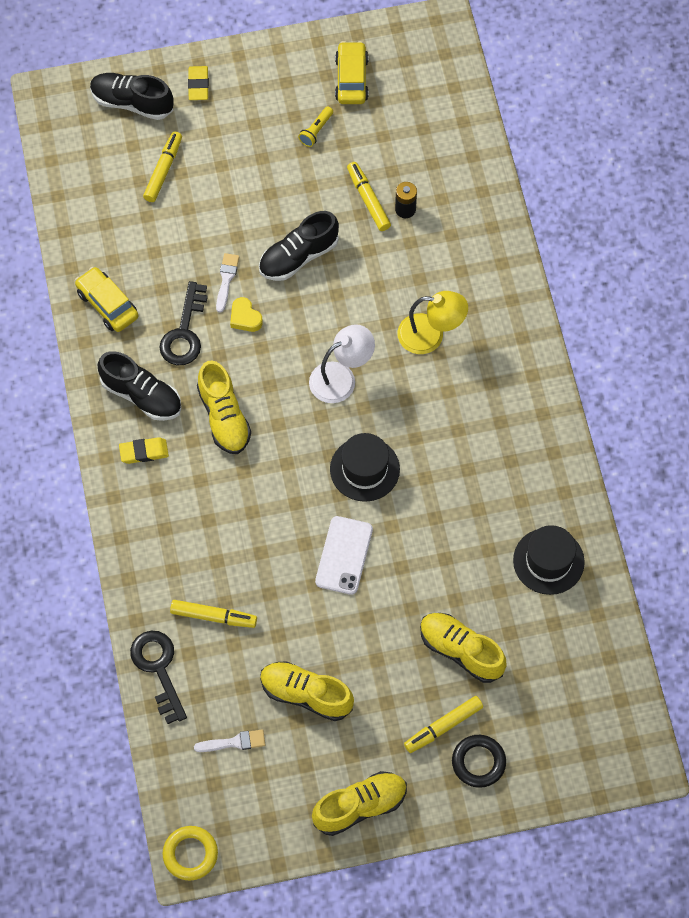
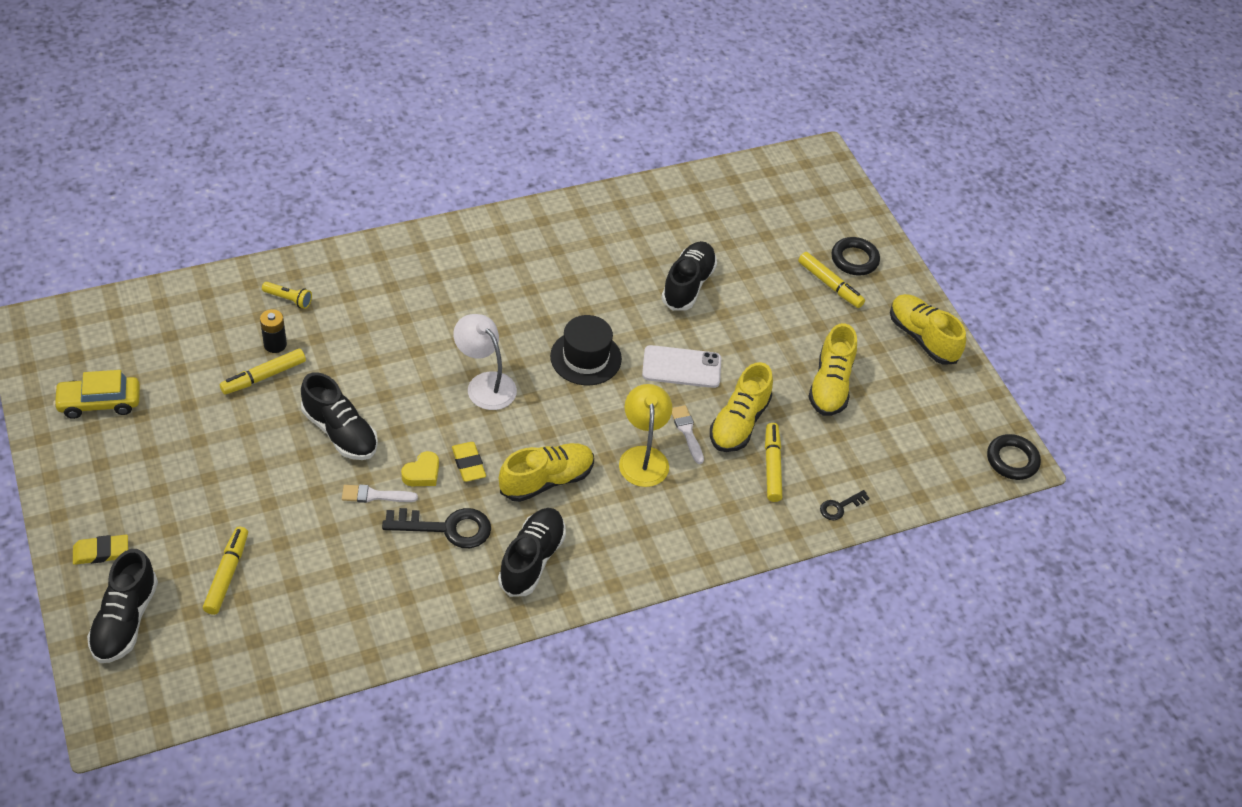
camera: 105 degrees left, 15 degrees down
yellow car [75,267,138,332] -> none
yellow eraser [119,437,169,464] -> yellow eraser moved to [452,442,486,482]
black key [130,631,187,724] -> black key [820,490,869,520], size x0.53
yellow marker [143,132,182,202] -> yellow marker turned 90 degrees clockwise [203,527,248,615]
yellow ring [162,826,218,880] -> black ring [987,434,1041,480]
white brush [194,730,266,752] -> white brush moved to [672,405,704,464]
yellow flashlight [298,106,333,147] -> yellow flashlight moved to [262,282,312,309]
yellow lamp [397,291,468,354] -> yellow lamp moved to [619,384,672,487]
yellow shoe [420,613,507,683] -> yellow shoe moved to [710,362,773,452]
black hat [513,525,585,595] -> none
none -> black shoe [661,241,717,311]

